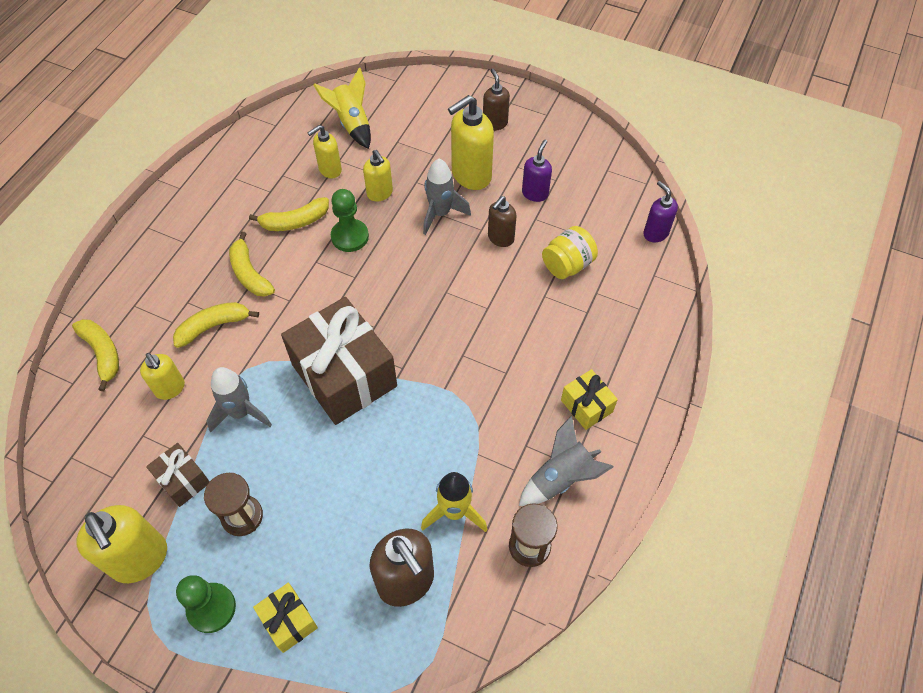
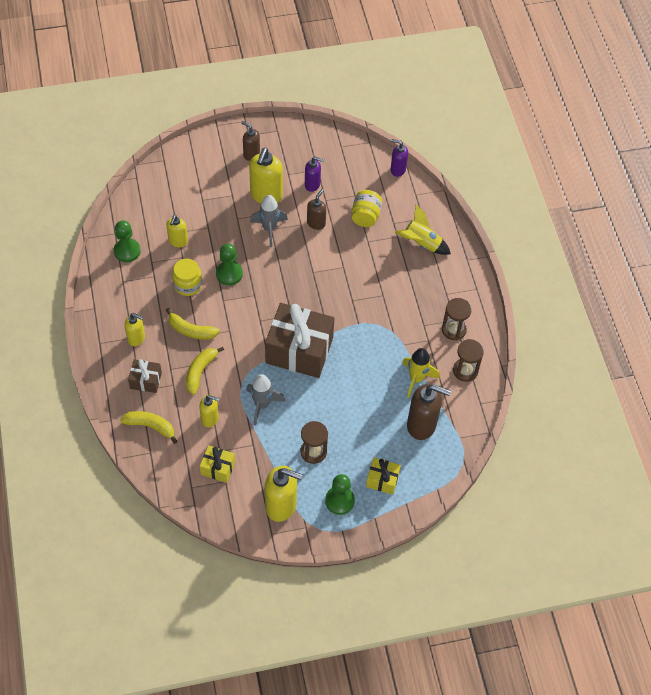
camera: 40 degrees left, 0 degrees up
brown gift [146,443,210,507] -> brown gift moved to [128,359,162,393]
yellow banana [249,197,329,231] -> yellow jar [172,259,202,296]
yellow rocket [313,67,371,149] -> yellow rocket moved to [395,204,451,255]
yellow soap dispenser [363,150,393,201] -> yellow soap dispenser moved to [125,313,145,346]
brown soap dispenser [488,196,517,247] -> brown soap dispenser turned 150 degrees counterclockwise [307,189,326,230]
grey rocket [519,416,613,506] -> brown hourglass [442,298,472,340]
purple soap dispenser [522,139,552,202] -> purple soap dispenser turned 120 degrees clockwise [305,157,324,192]
yellow gift [561,369,618,430] -> yellow gift moved to [200,445,235,483]
none -> green pawn [114,220,141,262]

